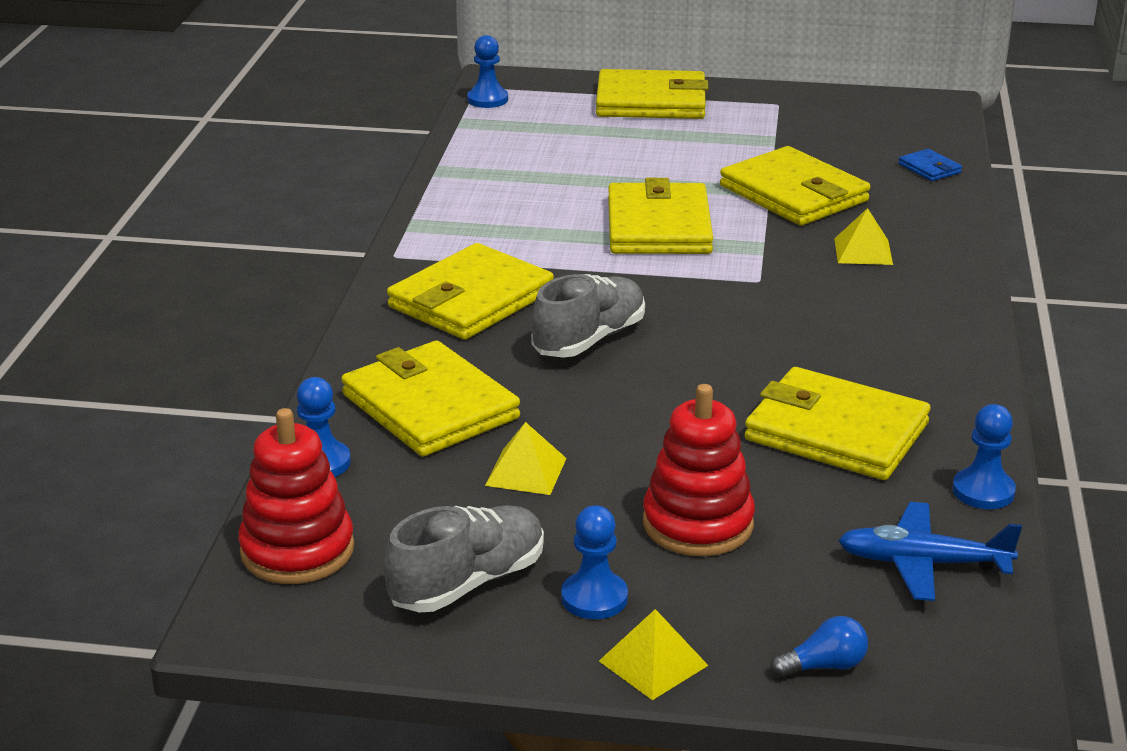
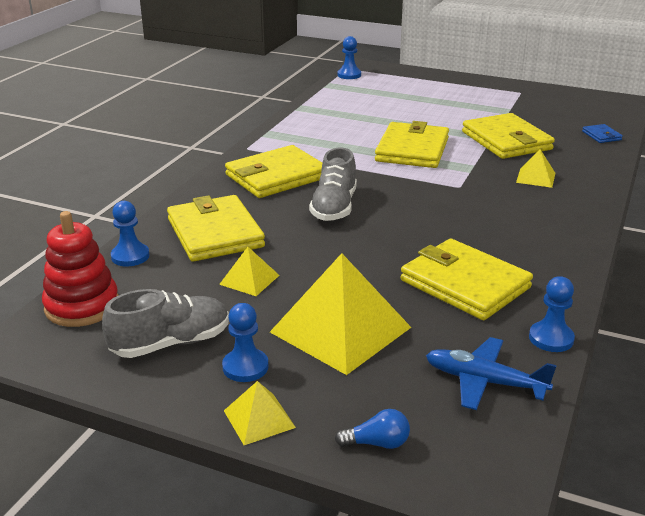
camera: 15 degrees right, 0 degrees up
grey shoe [531,274,645,358] -> grey shoe turned 135 degrees clockwise [309,147,357,221]
yellow wallet [596,69,708,119] -> none
red stacking toy [643,384,755,556] -> yellow pyramid [270,253,411,375]

